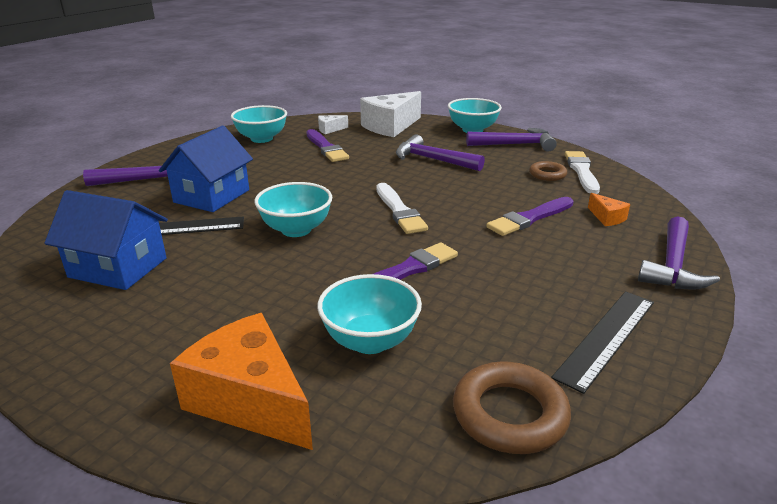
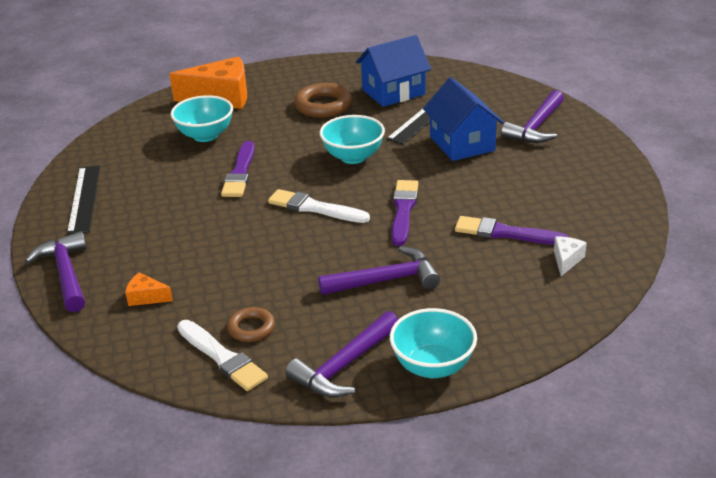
camera: 135 degrees right, 5 degrees up
turquoise bowl [231,105,287,143] -> none
white cheese [360,91,421,137] -> none
brown ring [453,361,571,454] -> brown ring moved to [294,83,352,118]
purple brush [486,197,574,236] -> purple brush moved to [391,180,418,246]

